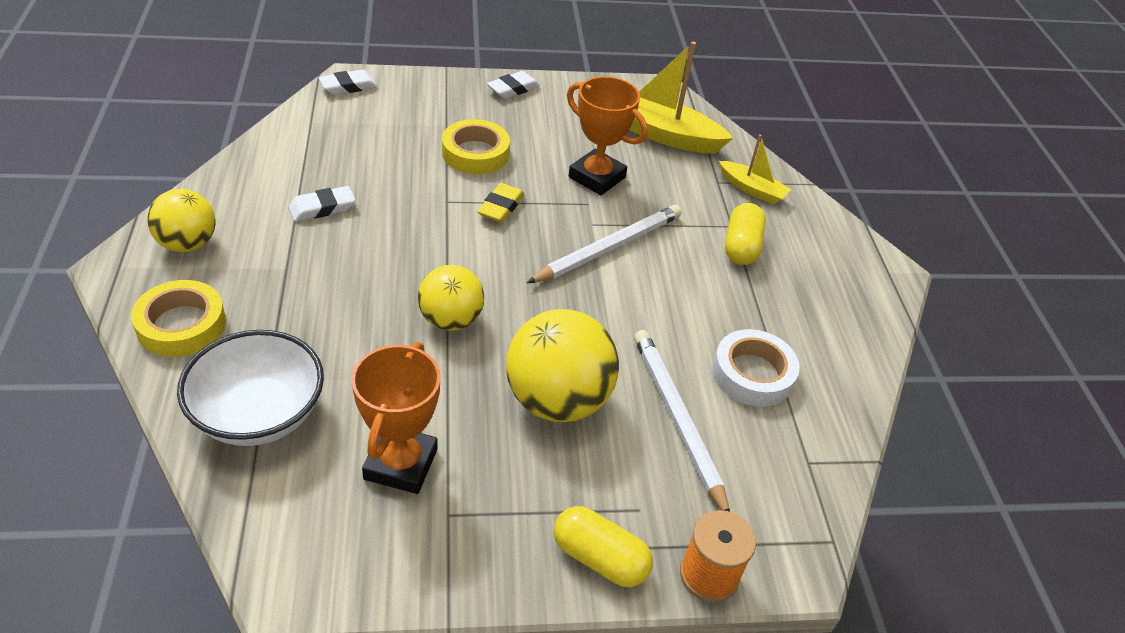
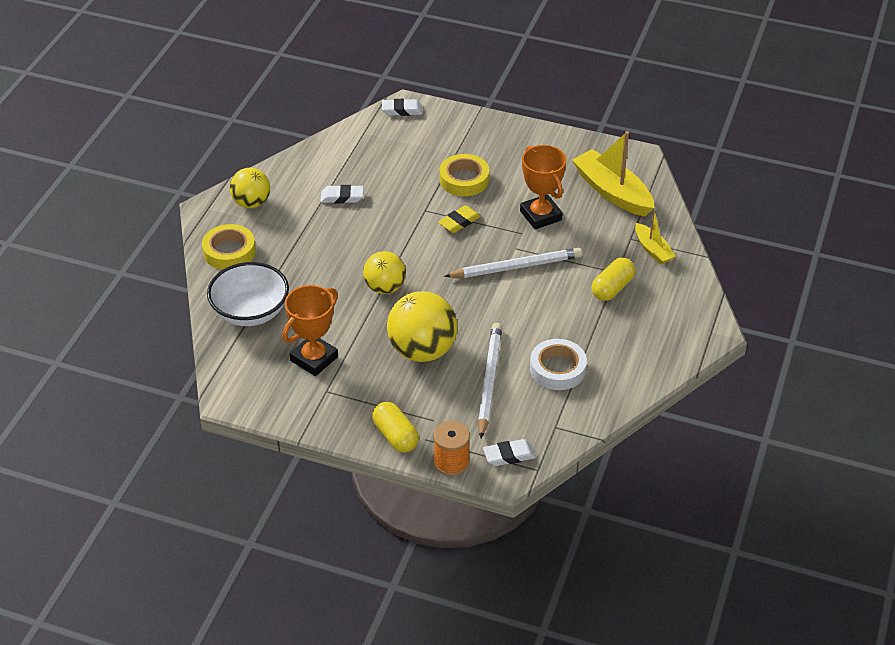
camera: 30 degrees right, 0 degrees up
white eraser [487,71,540,99] -> white eraser moved to [483,439,536,466]

